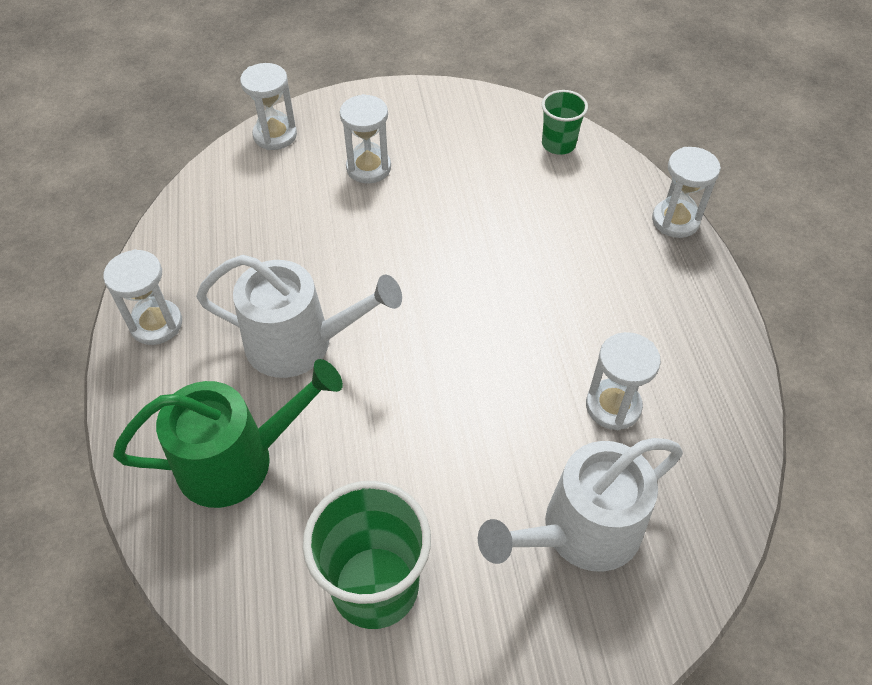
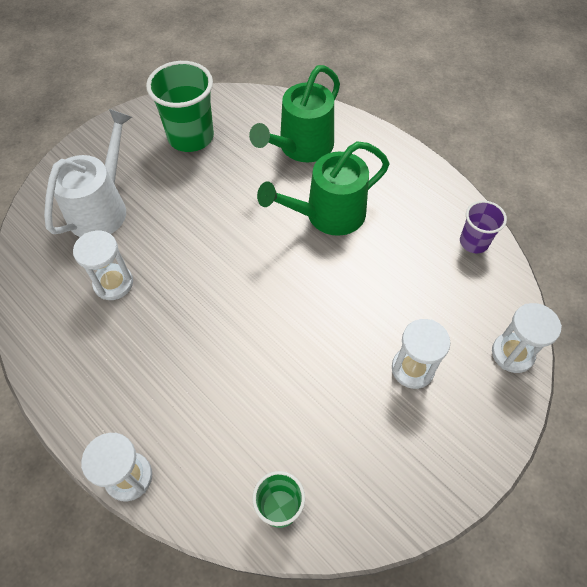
camera: 145 degrees right, 5 degrees up
white hourglass [103,249,182,345] -> none
white watering can [196,255,402,378] -> green watering can [257,141,389,236]
none -> purple cup [460,201,507,253]

